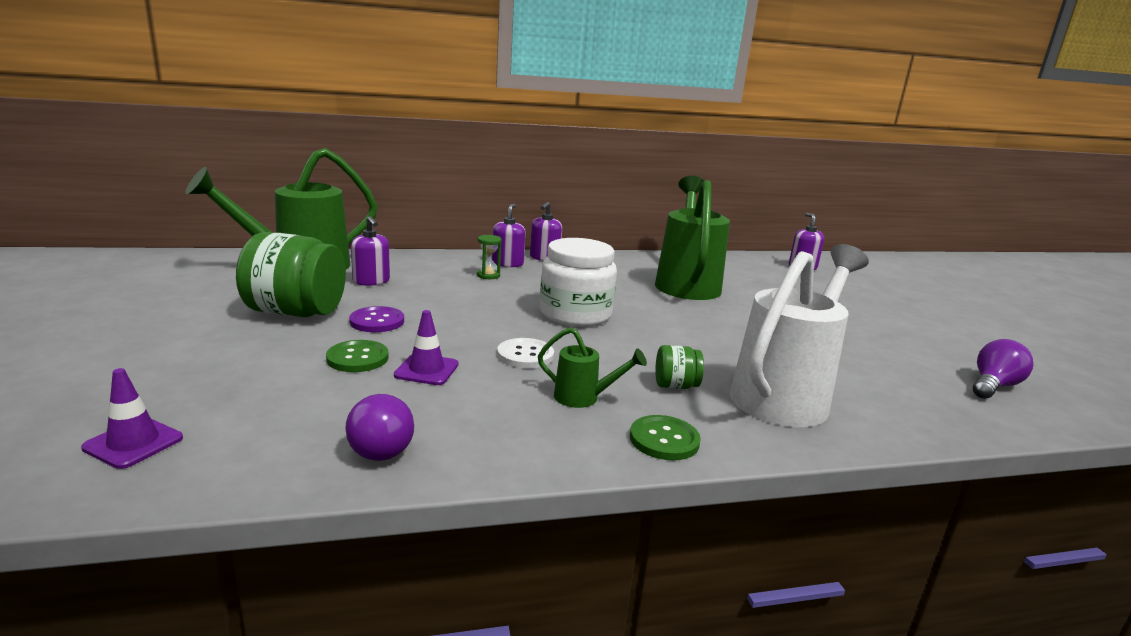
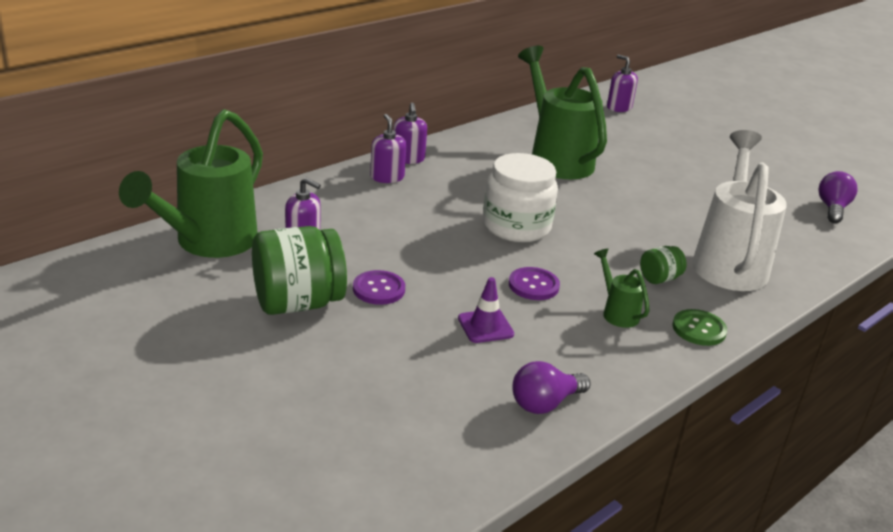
camera: 30 degrees left, 10 degrees up
purple traffic cone [81,368,183,469] -> none
green button [326,340,389,372] -> none
purple light bulb [345,394,414,461] -> purple light bulb turned 105 degrees clockwise [512,361,591,414]
green hourglass [477,235,502,279] -> none
white button [497,338,554,368] -> purple button [509,267,560,300]
green watering can [538,327,647,408] -> green watering can turned 105 degrees counterclockwise [594,249,650,328]

